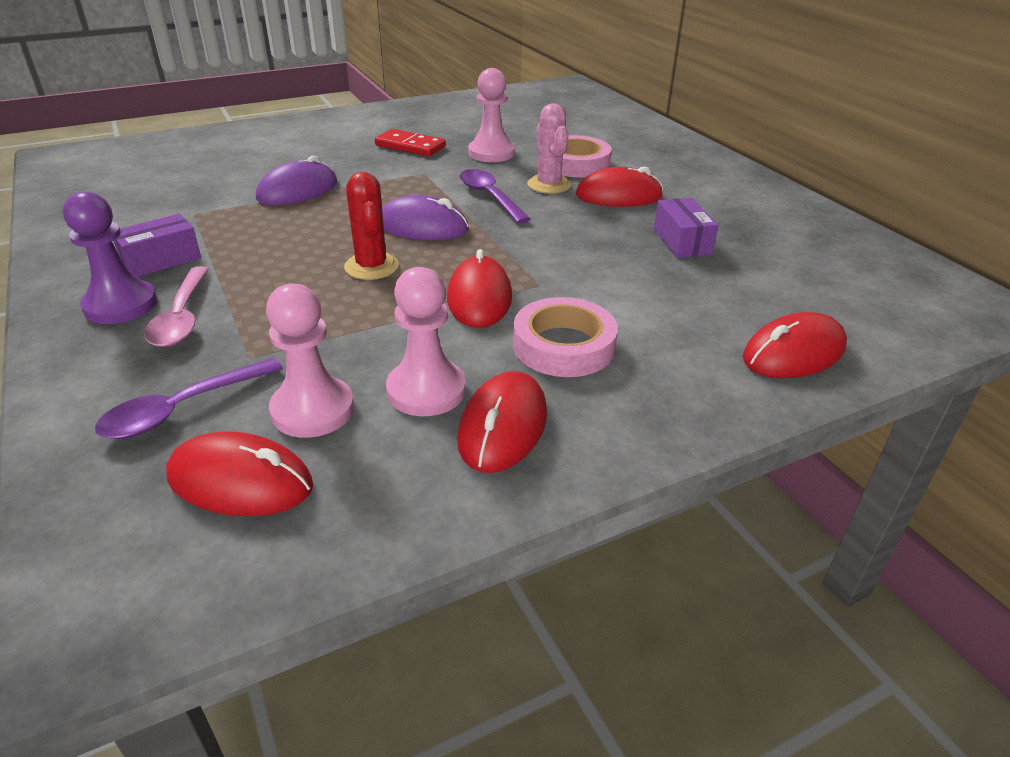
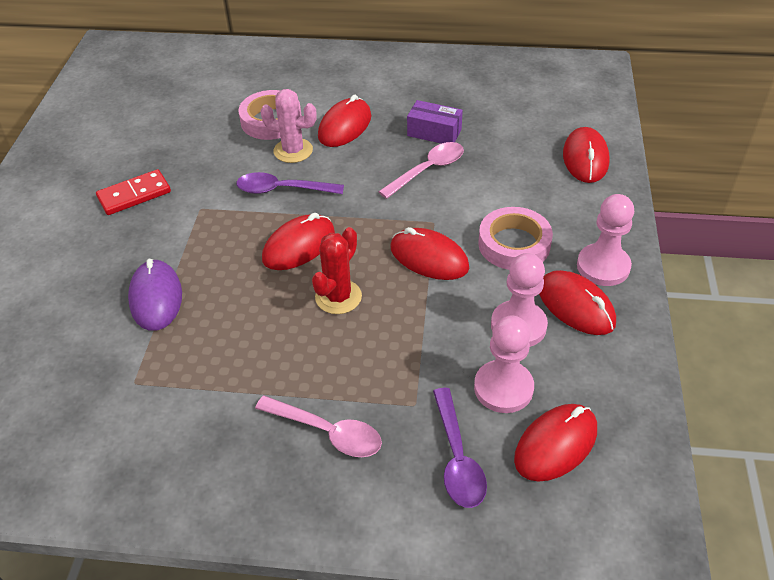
camera: 55 degrees left, 10 degrees up
purple pawn [63,191,157,324] -> none
purple box [114,214,201,277] -> none
red cactus [344,172,399,280] -> red cactus turned 75 degrees counterclockwise [312,227,362,314]
purple mouse [382,195,469,240] -> red mouse [262,213,335,270]
pink pawn [468,68,515,162] -> pink pawn moved to [577,194,634,286]
none -> pink spoon [378,142,464,199]

